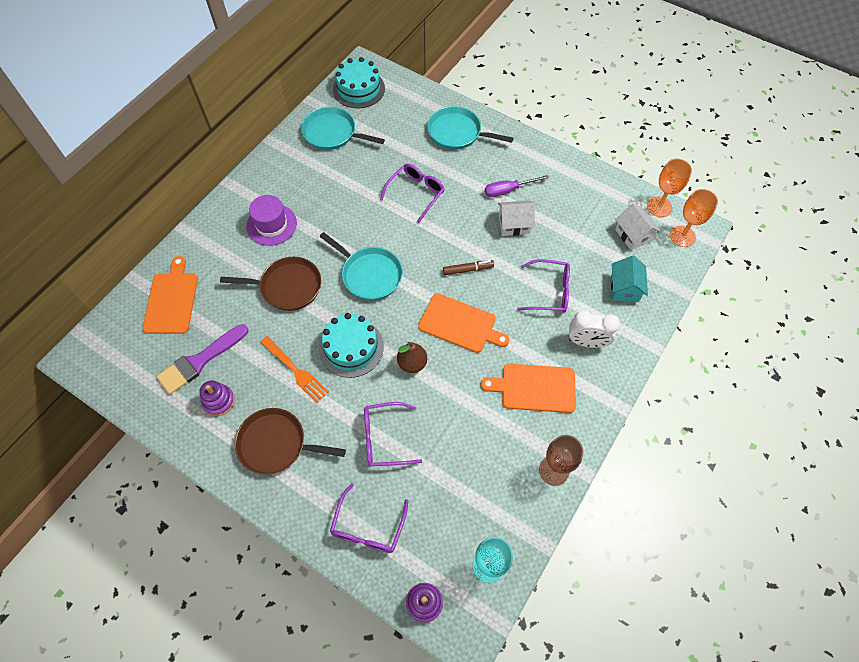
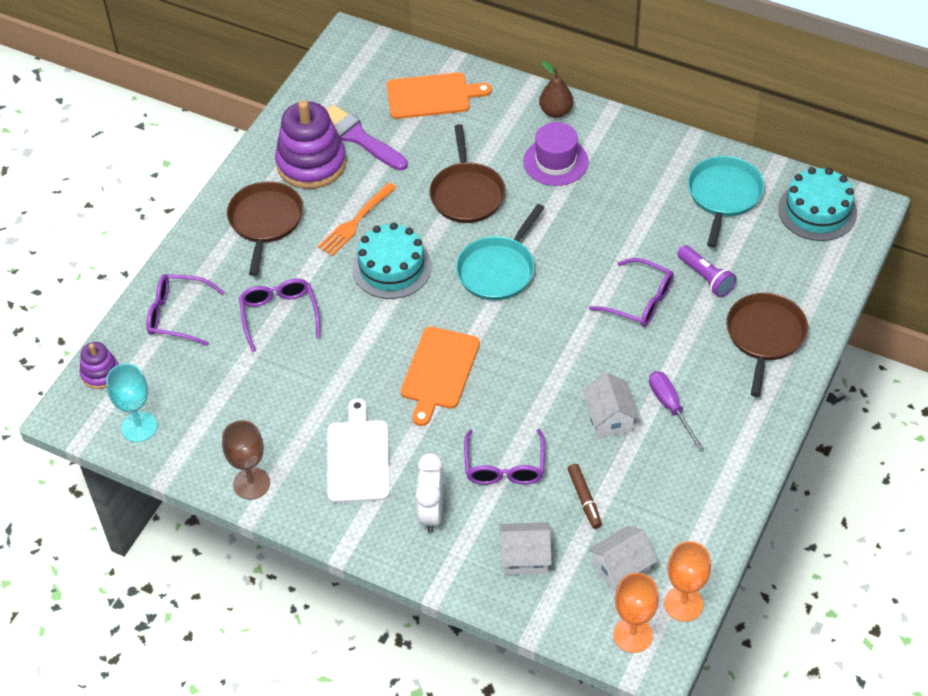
camera: 85 degrees right, 10 degrees down
purple stacking toy [199,380,235,416] -> purple stacking toy [275,100,346,189], size x1.96
brown pear [397,342,427,373] -> brown pear moved to [539,61,574,118]
turquoise pan [427,106,513,150] -> brown pan [726,293,808,397]
brown marker [443,260,494,275] -> brown marker moved to [568,464,602,529]
orange cutting board [481,364,576,413] -> white cutting board [327,398,390,503]
turquoise house [611,256,648,302] -> white house [500,522,552,575]
none -> purple flashlight [677,245,737,297]

